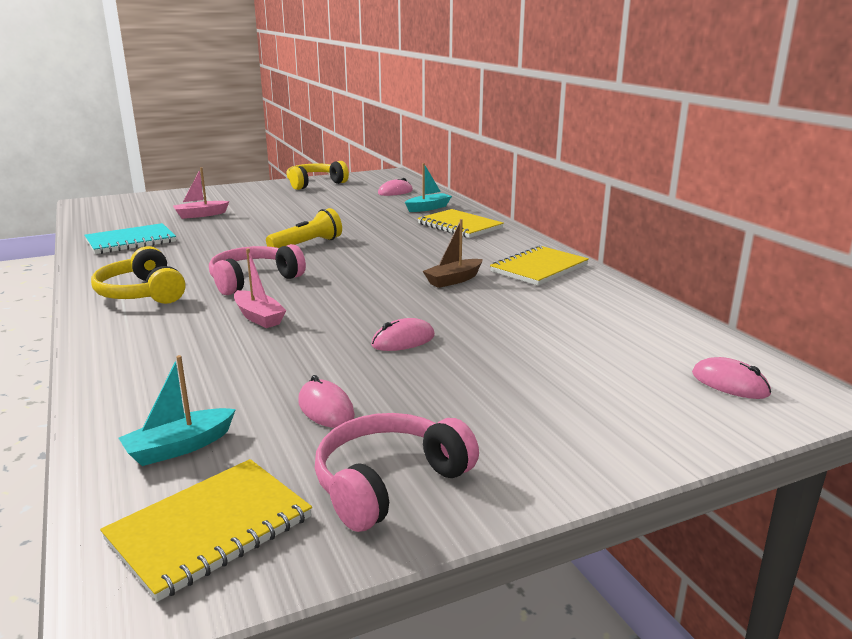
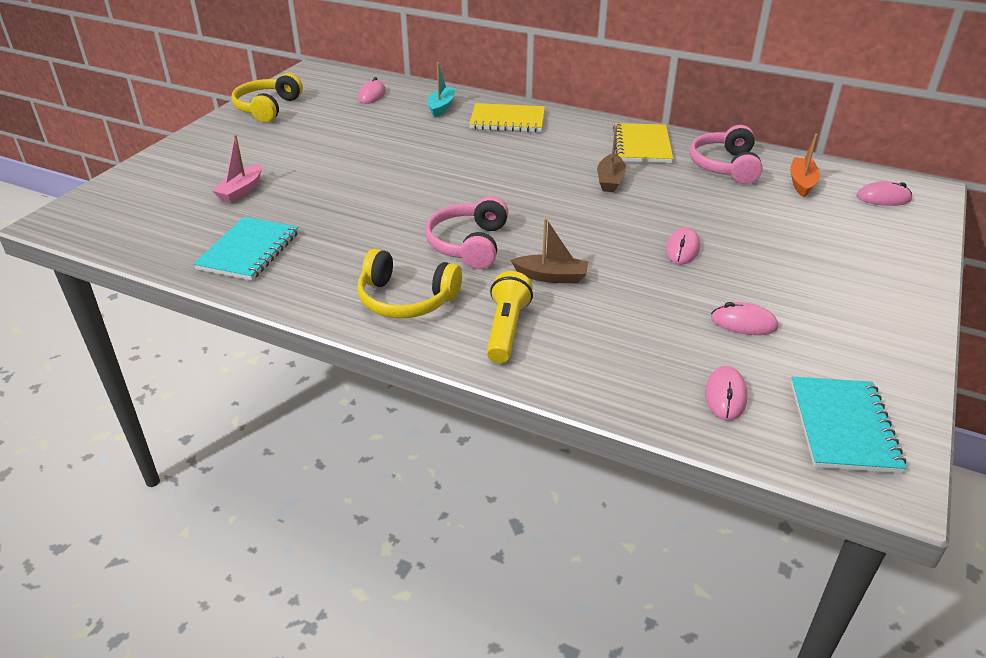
camera: 40 degrees left, 15 degrees up
yellow notebook [100,459,312,602] -> turquoise notebook [791,377,906,473]
turquoise boat [119,355,236,466] -> pink mouse [705,366,748,421]
pink boat [234,248,286,328] -> brown boat [511,218,588,283]
yellow flashlight [266,208,342,248] -> yellow flashlight moved to [486,271,533,363]
pink headphones [315,413,479,532] -> pink headphones moved to [690,125,763,184]
none -> orange boat [790,134,820,197]

